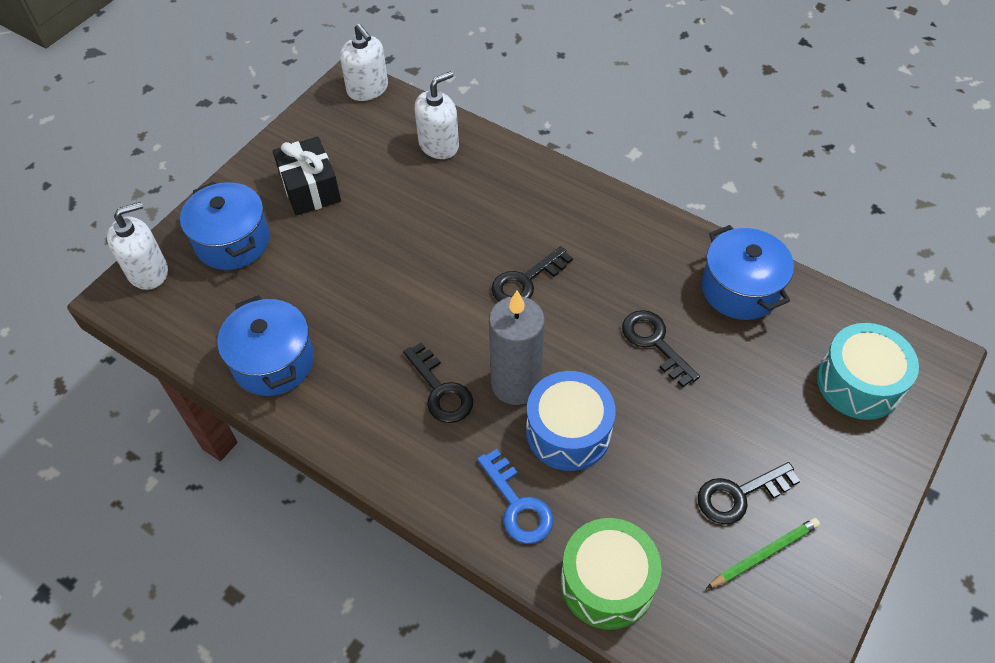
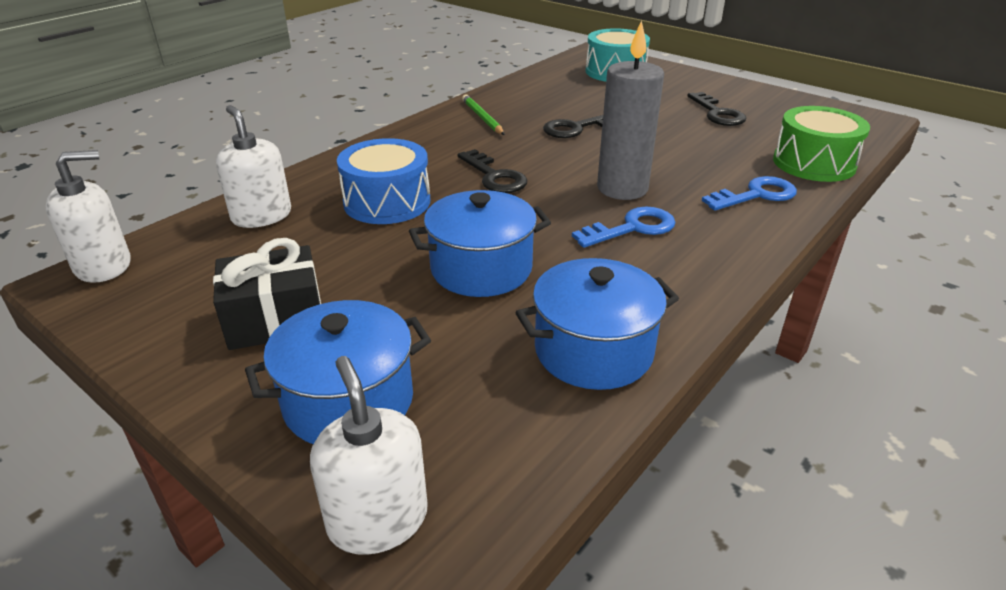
camera: 85 degrees left, 20 degrees down
black key [403,342,473,423] -> blue key [572,207,676,248]
blue drum [526,371,616,471] -> blue drum moved to [337,138,430,224]
blue pot [702,225,794,320] -> blue pot moved to [409,190,551,297]
green pencil [706,518,820,589] -> green pencil moved to [462,94,505,135]

